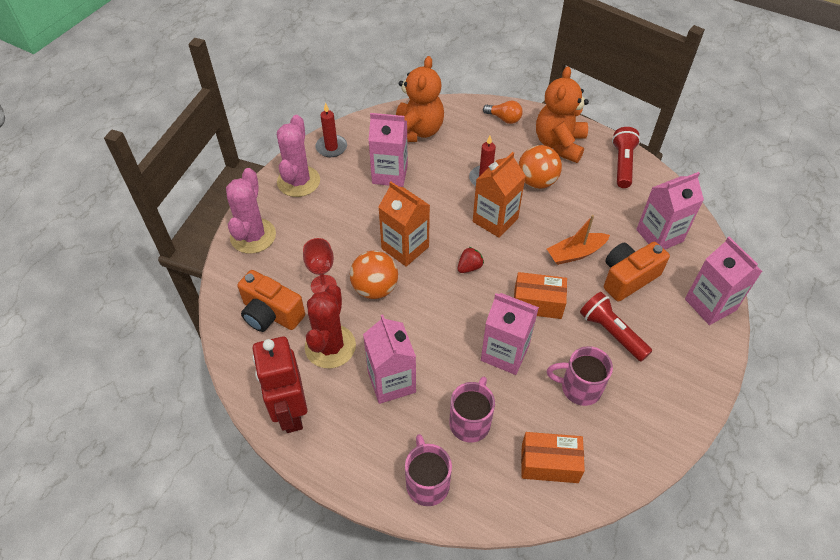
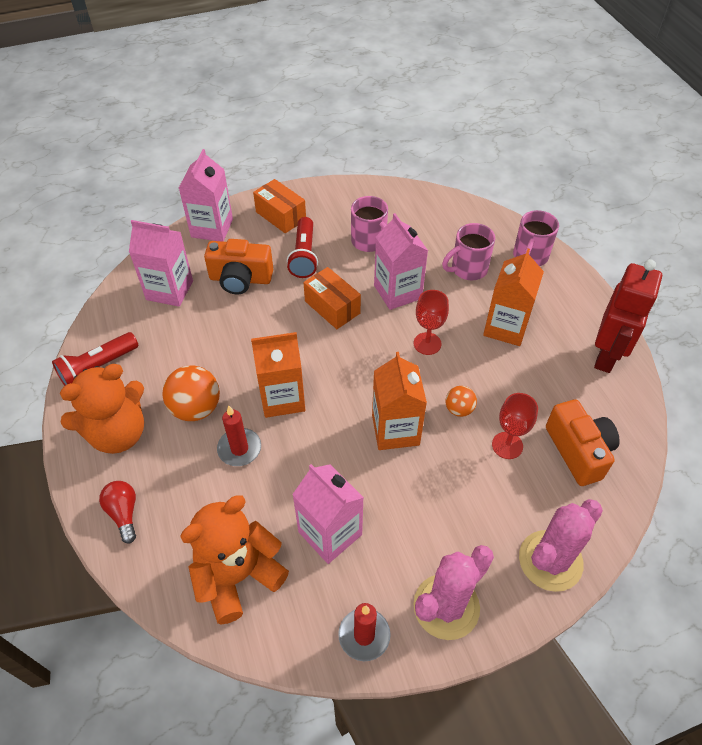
camera: 140 degrees left, 0 degrees up
red cactus [305,284,356,368] -> none
orange ball [350,251,398,299] -> orange ball [445,386,477,417], size x0.56
pink carton [363,315,416,404] -> orange carton [483,248,544,346]
red strawberry [457,247,484,273] -> none
orange light bulb [483,100,523,124] -> red light bulb [99,481,136,543]
orange box [521,432,585,483] -> orange box moved to [253,179,306,234]
orange boat [547,215,610,265] -> none
none -> red goblet [414,290,449,355]

